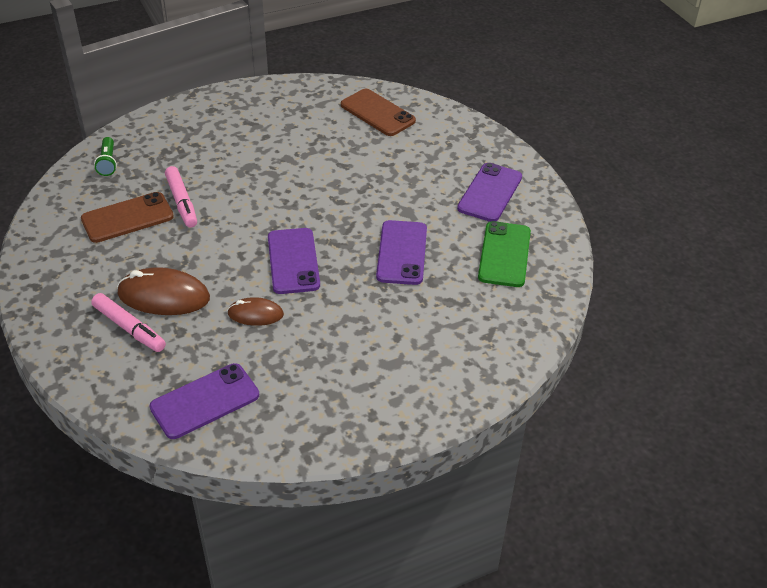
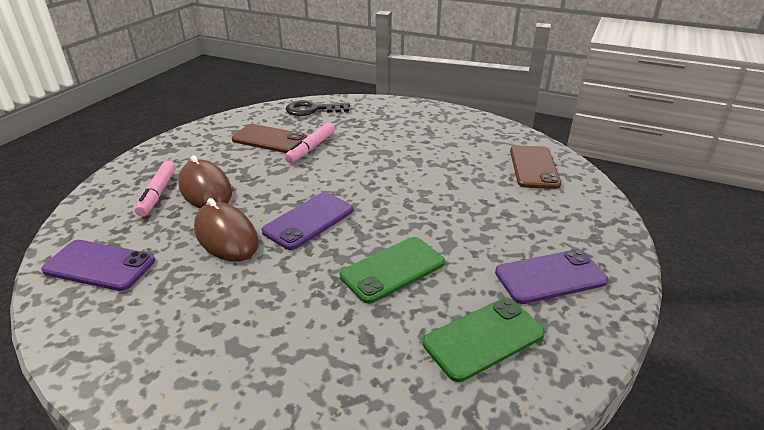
camera: 50 degrees right, 10 degrees down
green flashlight [94,137,117,176] -> black key [286,100,350,116]
brown mouse [227,297,284,326] -> brown mouse [194,198,259,262], size x1.70
purple phone [376,220,427,285] -> green phone [340,237,445,304]

